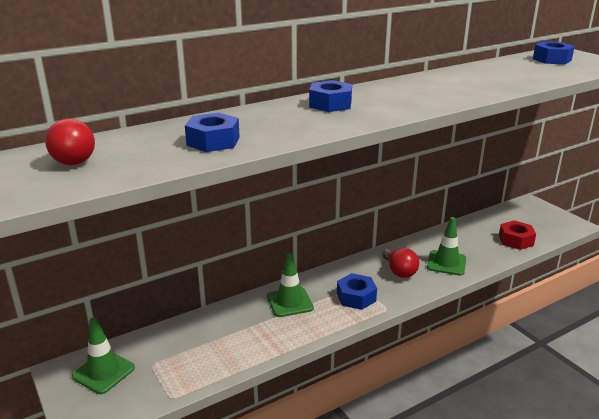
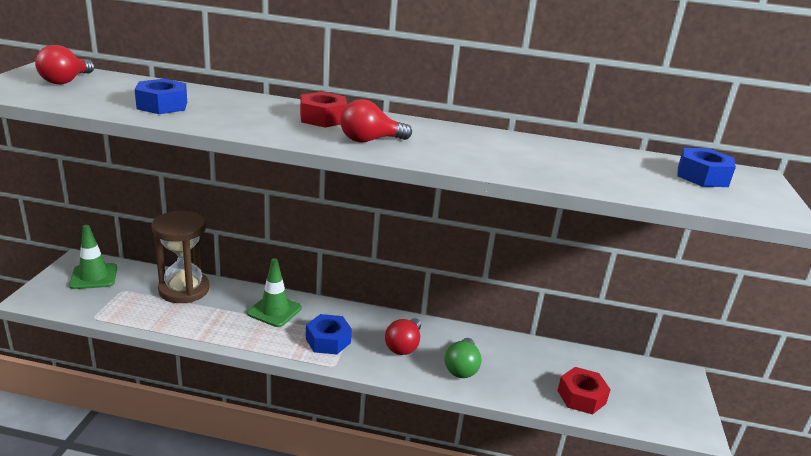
camera: 40 degrees right, 0 degrees up
blue nut [309,80,352,112] -> red nut [300,92,348,128]
green traffic cone [427,217,466,275] -> green light bulb [445,338,482,378]
none -> brown hourglass [151,211,210,303]
none -> red light bulb [340,99,412,142]

